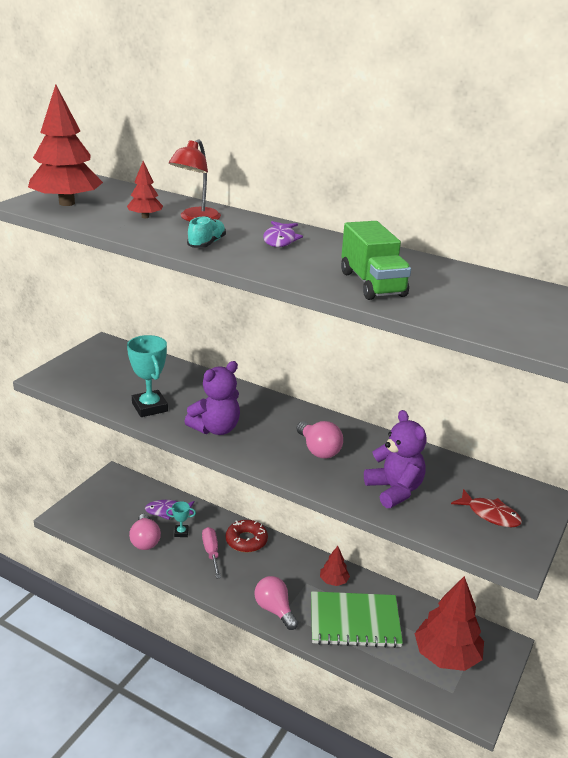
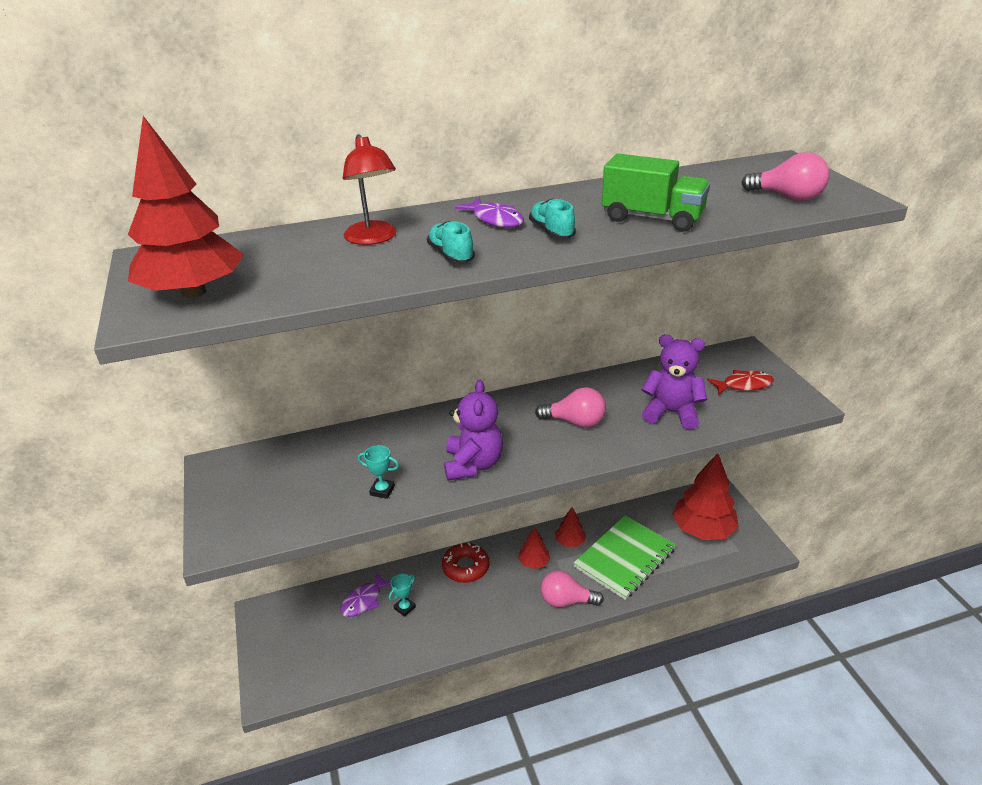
camera: 45 degrees left, 5 degrees up
red tree [127,161,163,218] -> red tree moved to [518,527,550,569]
turquoise trophy [127,335,168,417] -> turquoise trophy [358,445,399,499], size x0.53
pink light bulb [129,514,161,550] -> pink light bulb moved to [741,152,829,201]
pink screwdriver [202,527,221,579] -> none
none -> turquoise shoe [529,199,576,239]

